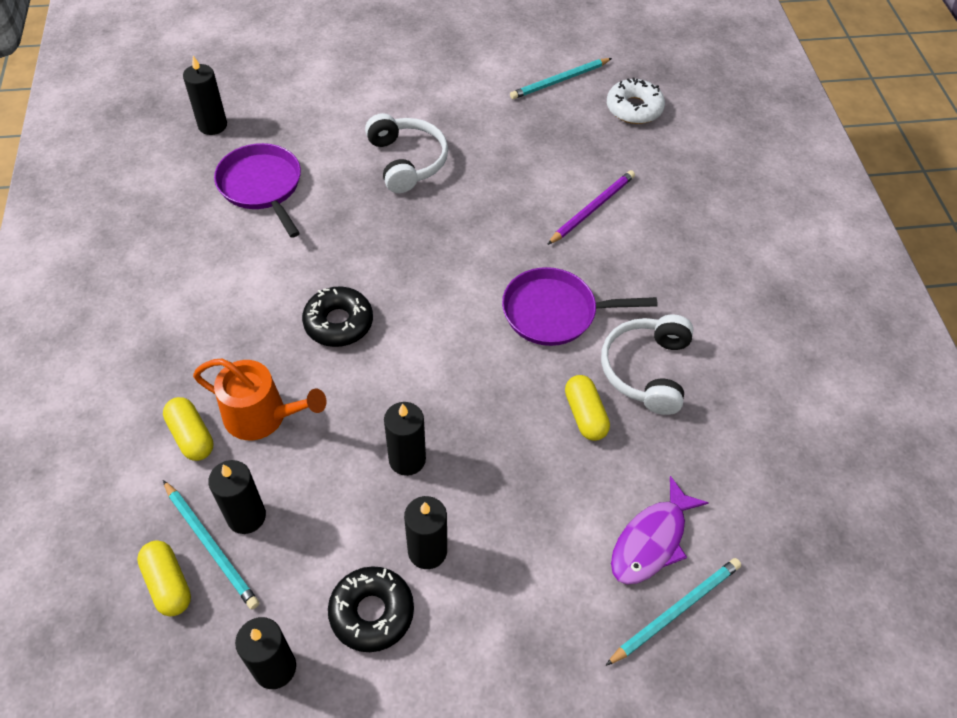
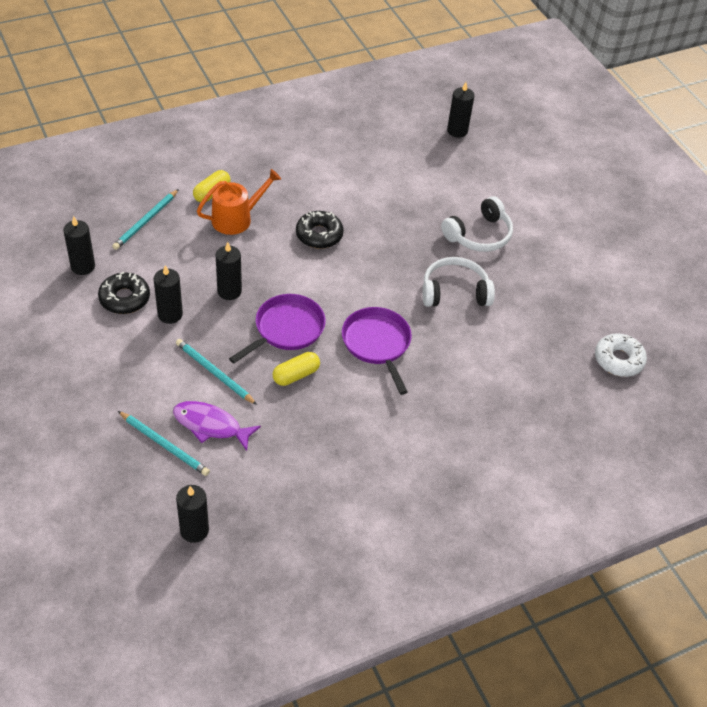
camera: 70 degrees right, 5 degrees down
yellow capsule [137,540,191,616] -> none
orange watering can [193,359,327,440] -> orange watering can turned 120 degrees counterclockwise [197,169,281,235]
black candle [208,460,266,534] -> black candle moved to [176,485,209,543]
purple pan [214,143,301,238] -> purple pan moved to [229,294,326,363]
turquoise pencil [510,58,612,99] -> turquoise pencil moved to [176,339,257,405]
purple pencil [547,170,635,245] -> none
white headphones [601,314,693,415] -> white headphones moved to [422,257,495,307]

